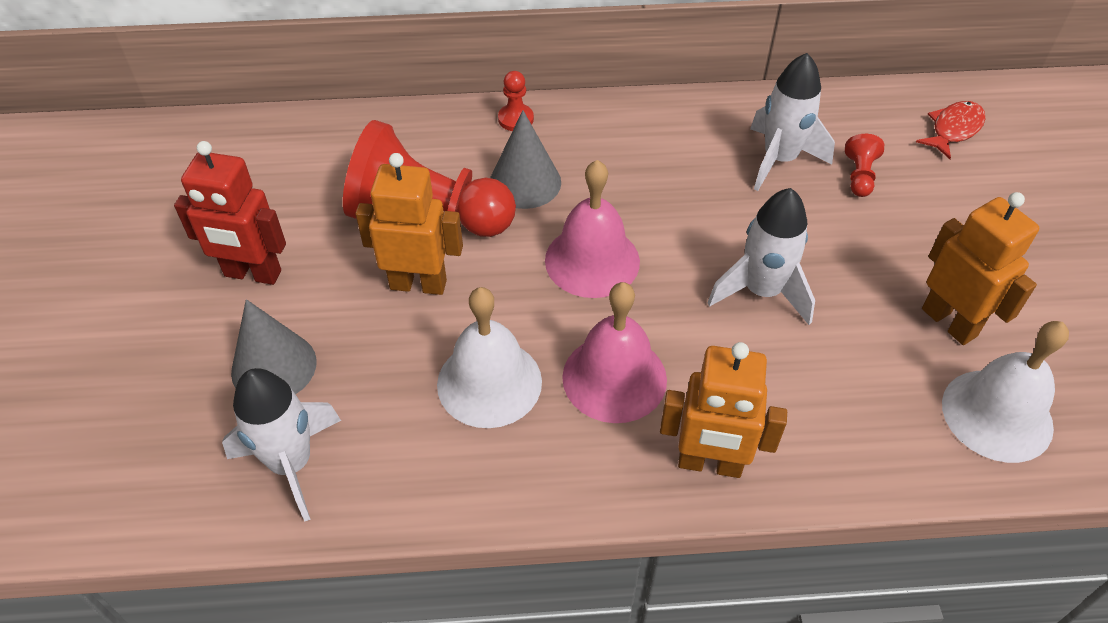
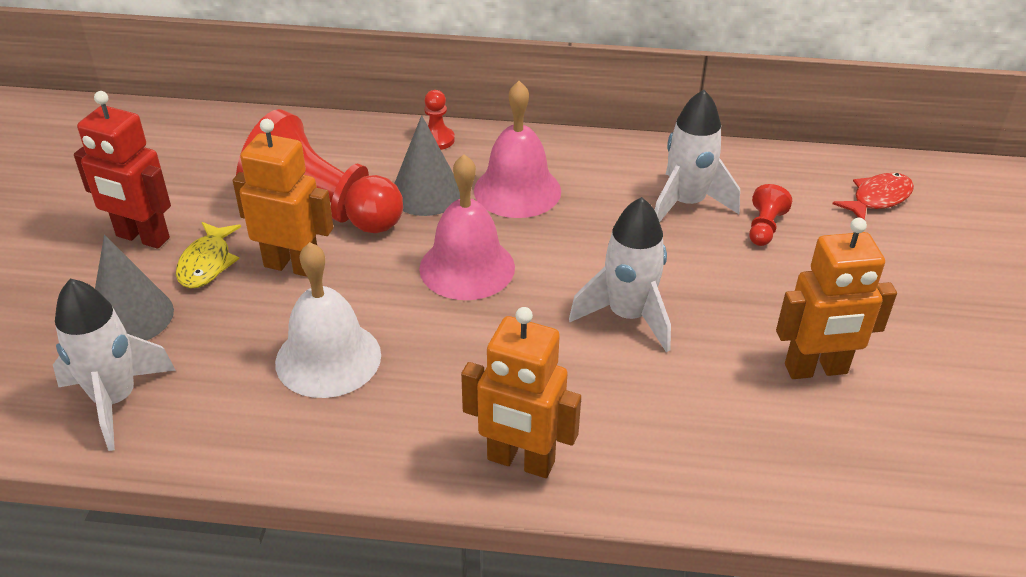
camera: 10 degrees right, 10 degrees down
pink bell [562,282,667,423] -> pink bell moved to [474,81,561,218]
orange robot [922,192,1039,345] -> orange robot turned 105 degrees clockwise [776,218,897,379]
white bell [942,321,1069,463] -> none
none -> yellow fish [176,222,241,289]

